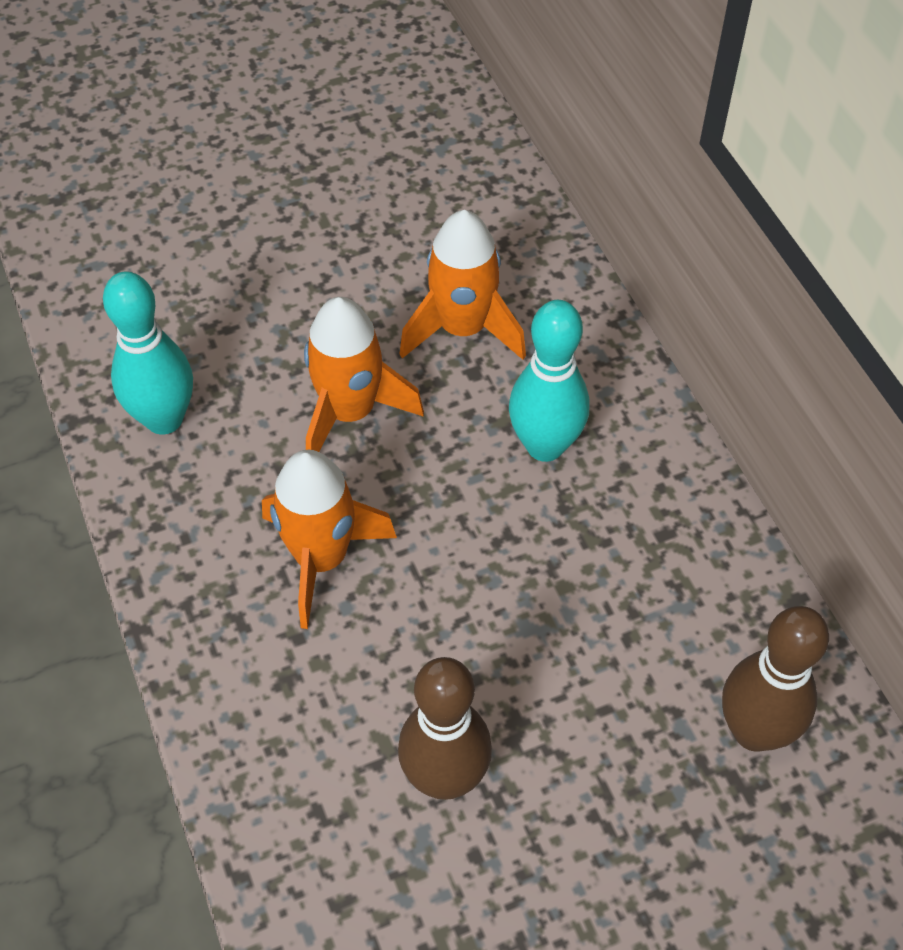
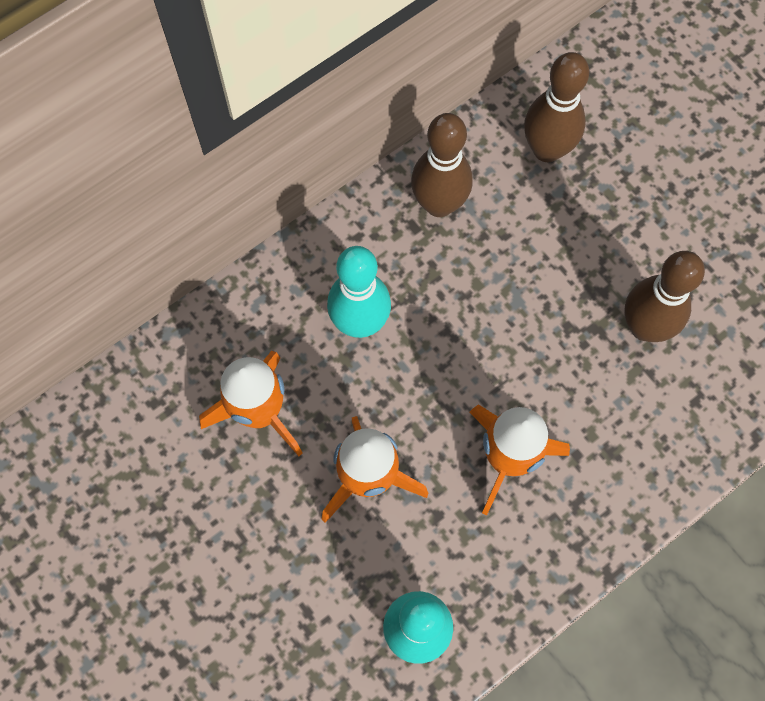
camera: 105 degrees left, 15 degrees up
none -> brown bowling pin [411,113,473,217]

